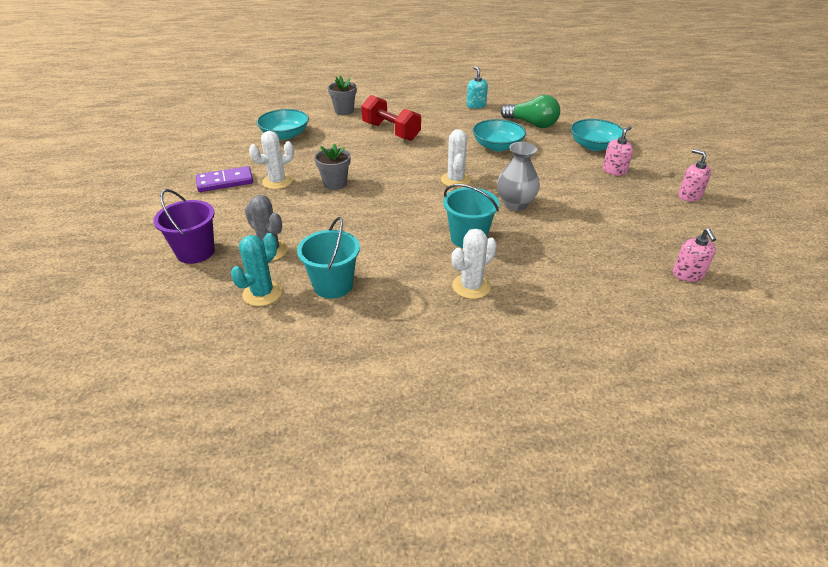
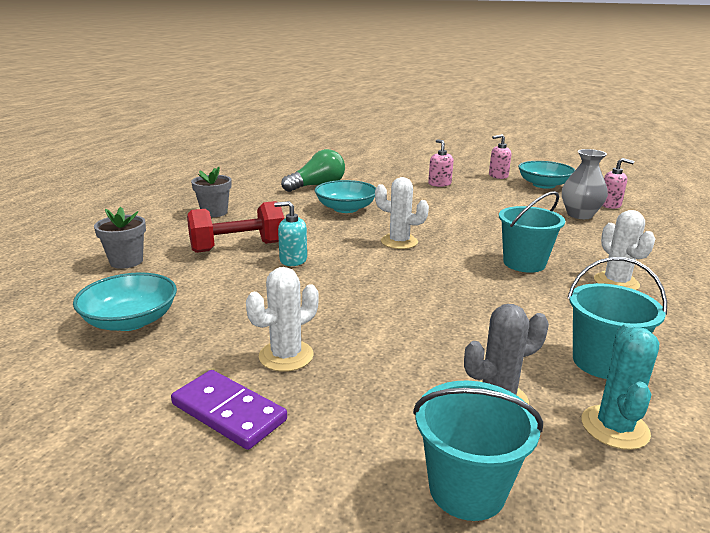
camera: 65 degrees left, 15 degrees down
purple bucket [154,189,215,264] -> turquoise bucket [413,380,543,521]
purple domino [196,166,253,192] -> purple domino turned 60 degrees counterclockwise [171,370,287,450]
turquoise cactus [231,233,282,306] -> turquoise cactus turned 45 degrees clockwise [581,323,659,450]
white cactus [249,131,294,189] -> white cactus turned 60 degrees clockwise [246,267,319,372]
grey flower pot [314,143,350,190] -> grey flower pot moved to [191,167,231,217]
turquoise soap dispenser [466,66,488,109] -> turquoise soap dispenser moved to [274,201,307,266]
grey vase [497,142,540,211] -> grey vase moved to [562,149,608,219]
turquoise bowl [571,119,624,151] -> turquoise bowl moved to [518,161,575,189]

